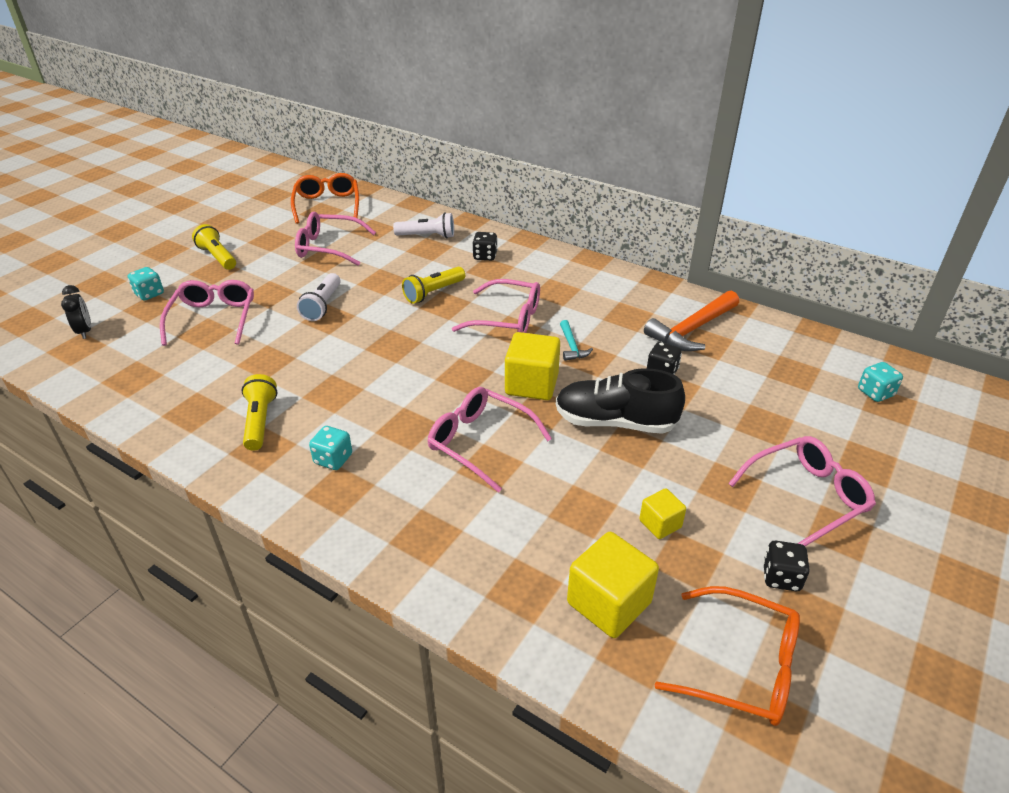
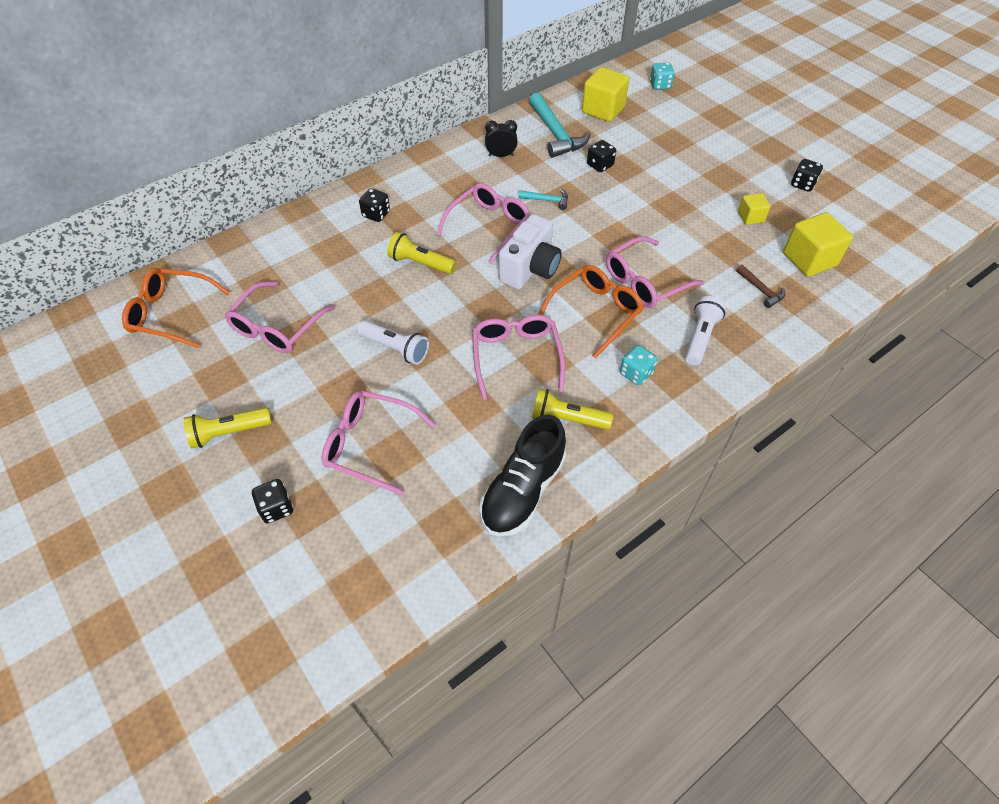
camera: 70 degrees left, 15 degrees up
black clock [61,285,91,339] -> black clock moved to [485,120,518,157]
turquoise dice [128,267,164,301] -> black dice [252,479,293,524]
white flashlight [393,212,454,238] -> white flashlight moved to [685,296,726,366]
yellow flashlight [402,267,465,304] -> yellow flashlight turned 135 degrees clockwise [387,232,456,274]
yellow cube [505,332,560,400] -> yellow cube moved to [582,67,629,122]
black shoe [556,368,685,434] -> black shoe moved to [480,414,566,537]
orange hammer [644,291,739,351] -> turquoise hammer [529,93,591,158]
orange glasses [655,586,800,726] -> orange glasses moved to [538,265,644,359]
pink glasses [728,436,876,546] -> pink glasses moved to [472,315,565,400]
none -> white camera [499,214,562,290]
none -> brown hammer [736,265,785,308]

